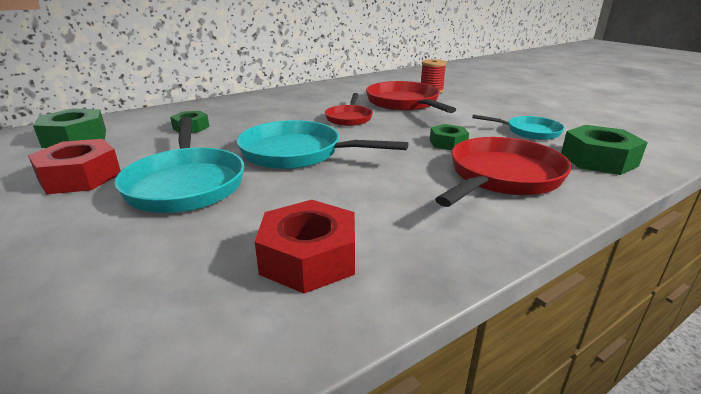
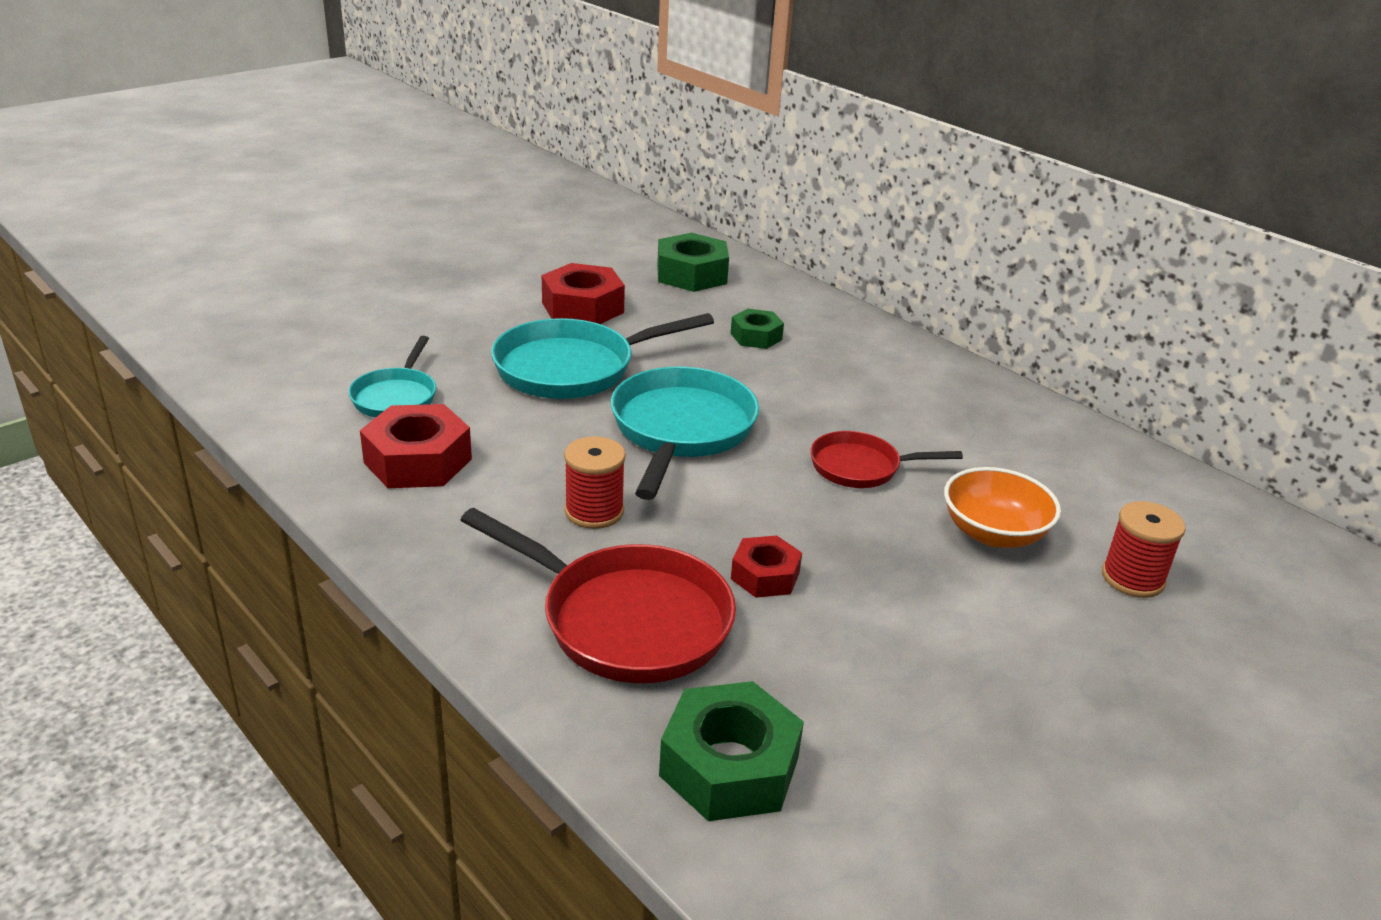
camera: 80 degrees right, 5 degrees up
red pan [366,81,456,113] -> orange bowl [944,467,1061,548]
green nut [430,124,469,150] -> red nut [731,535,802,598]
turquoise pan [472,115,565,140] -> turquoise pan moved to [348,336,436,418]
none -> red spool [564,436,626,529]

